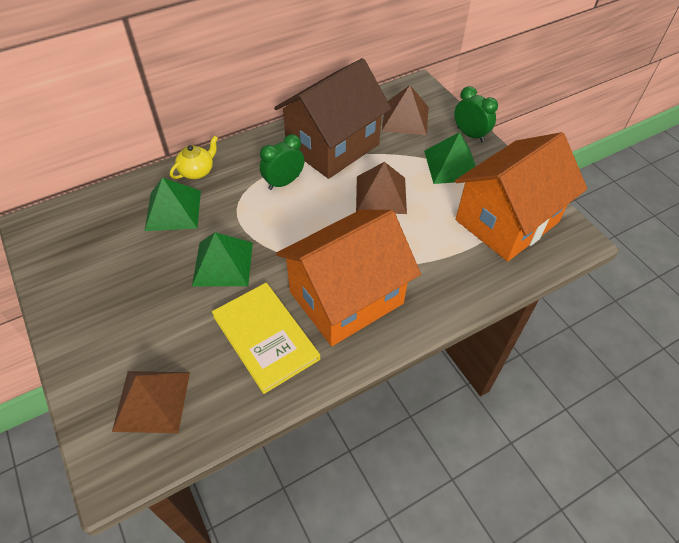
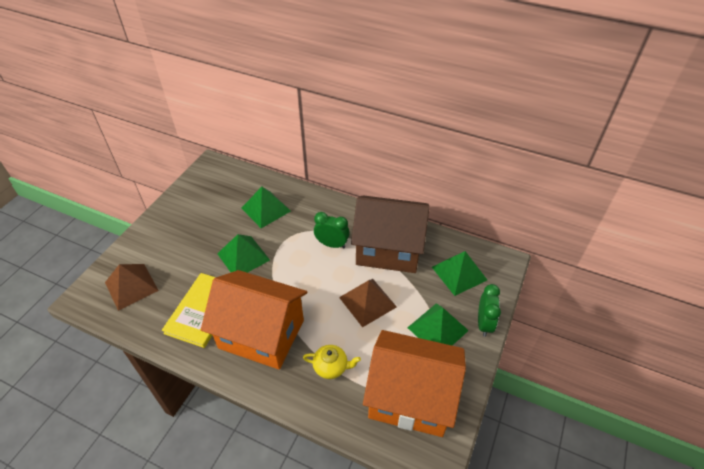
camera: 55 degrees right, 5 degrees down
yellow teapot [170,136,218,179] -> yellow teapot moved to [303,345,361,379]
brown pyramid [382,85,429,135] -> green pyramid [432,251,487,296]

